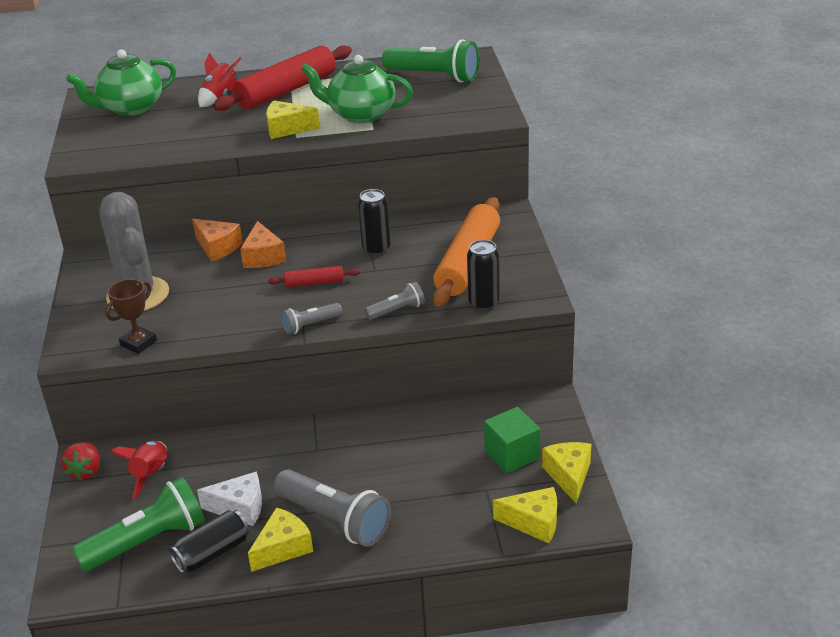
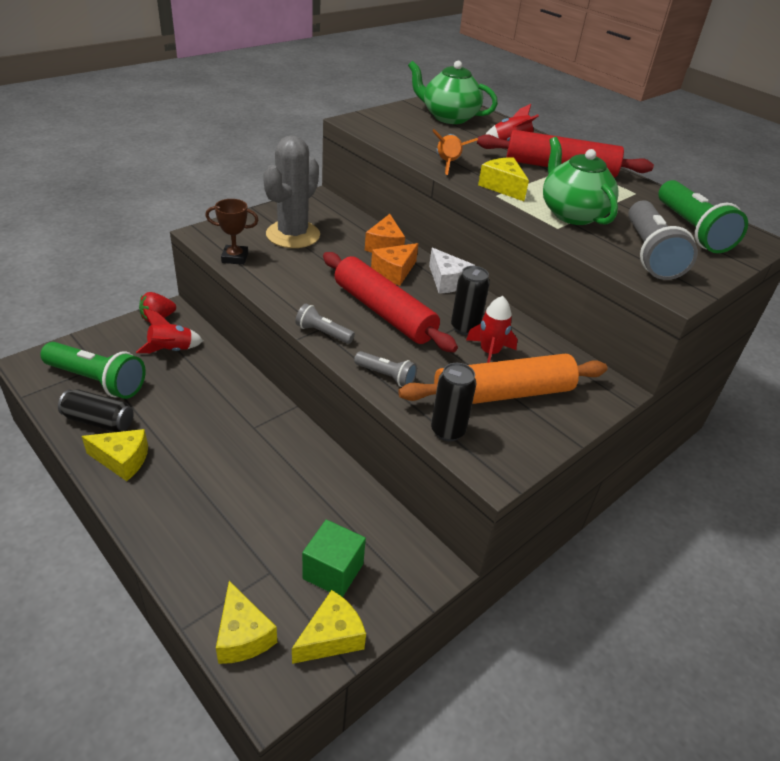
camera: 50 degrees right, 5 degrees up
white cheese [197,471,262,526] -> white cheese moved to [429,248,475,294]
red rolling pin [268,266,360,287] -> red rolling pin [323,252,458,352], size x2.16
grey flashlight [274,469,391,547] -> grey flashlight moved to [628,200,698,280]
none -> orange rocket [432,129,478,175]
none -> red rocket [466,296,517,363]

